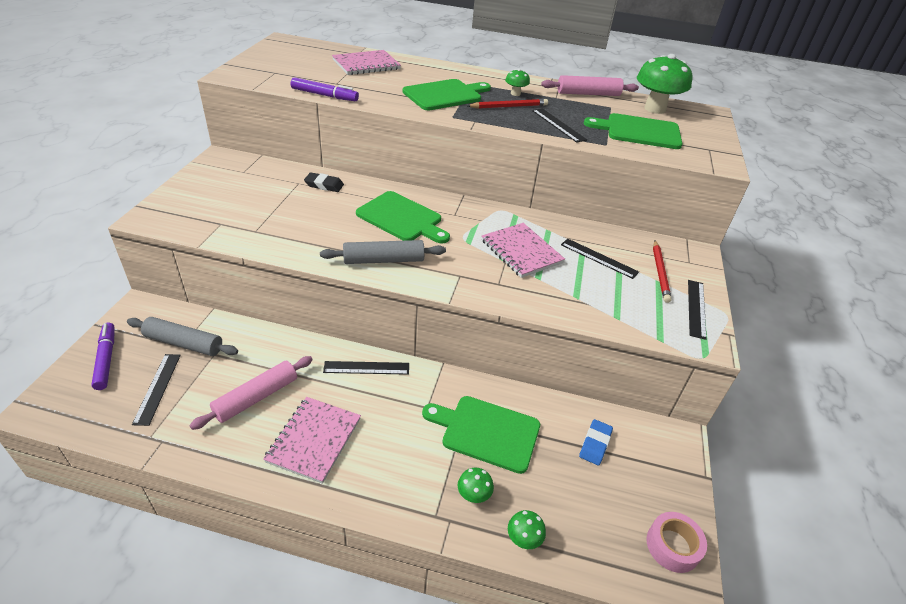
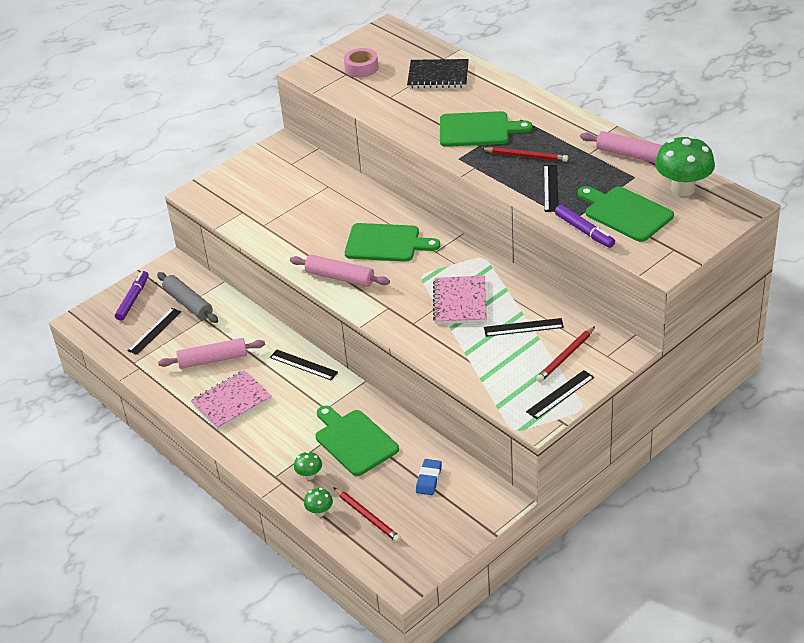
camera: 40 degrees right, 0 degrees up
purple marker [291,77,359,101] -> purple marker moved to [555,205,615,248]
black eraser [304,172,344,192] -> none
grey rolling pin [320,240,446,264] -> pink rolling pin [290,255,390,287]
pink notebook [332,50,401,75] -> black notebook [407,59,469,88]
green cutting board [356,191,450,243] -> green cutting board turned 60 degrees counterclockwise [345,223,440,262]
green mushroom [505,69,530,96] -> none
black ruler [561,238,639,279] -> black ruler turned 75 degrees counterclockwise [484,318,564,337]
blue eraser [579,419,613,465] -> blue eraser turned 45 degrees counterclockwise [416,459,442,495]
pink tape [646,512,707,573] -> pink tape moved to [344,48,378,78]
none -> red pencil [333,487,401,542]

